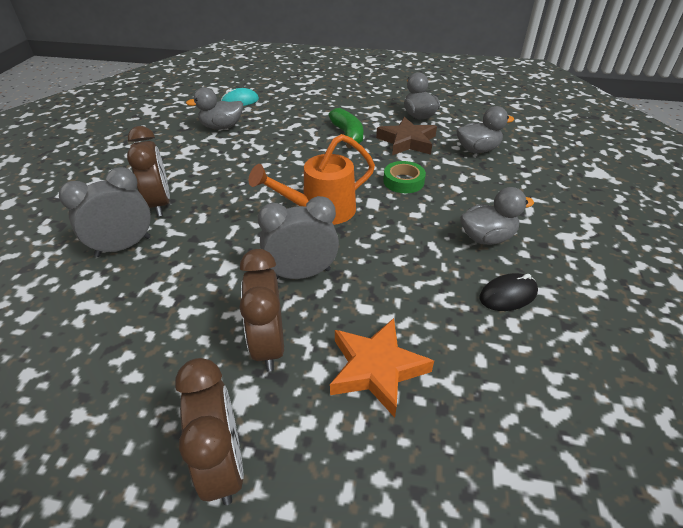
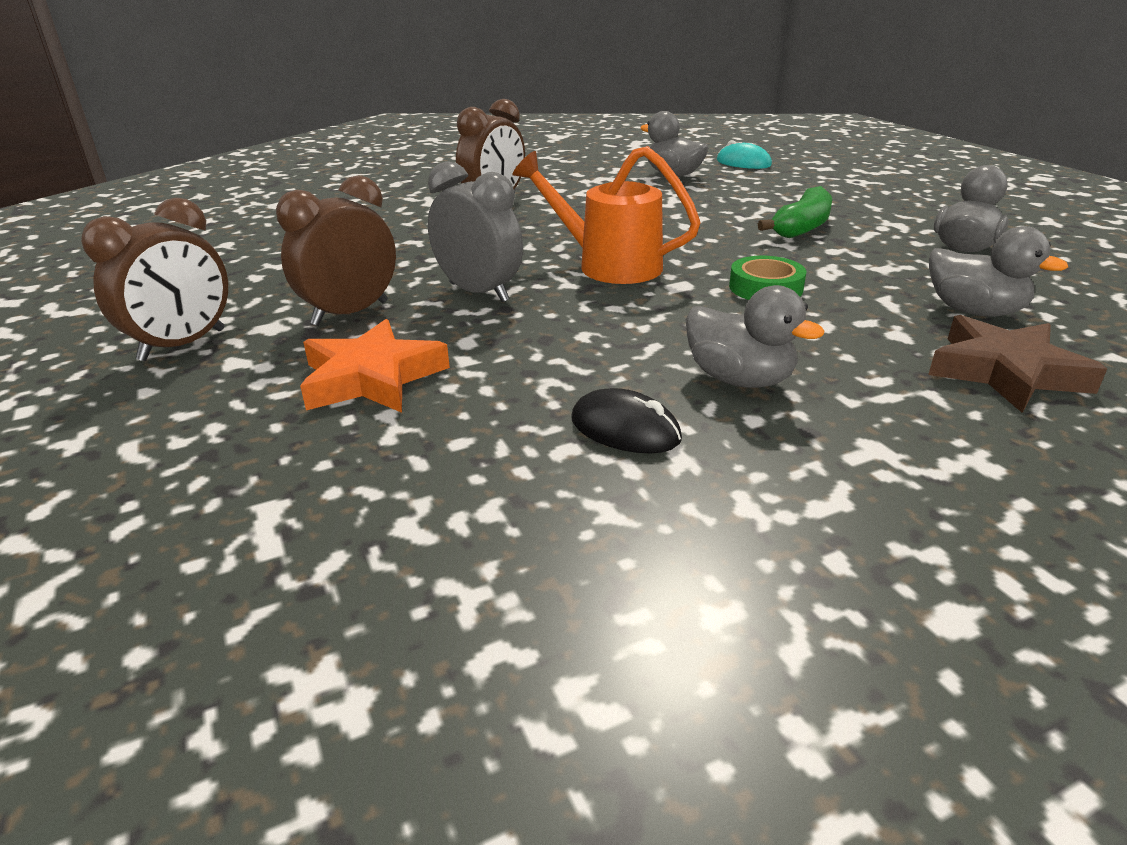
camera: 55 degrees right, 10 degrees down
grey clock [59,167,151,257] -> none
brown star [376,117,437,156] -> brown star moved to [928,315,1107,413]

